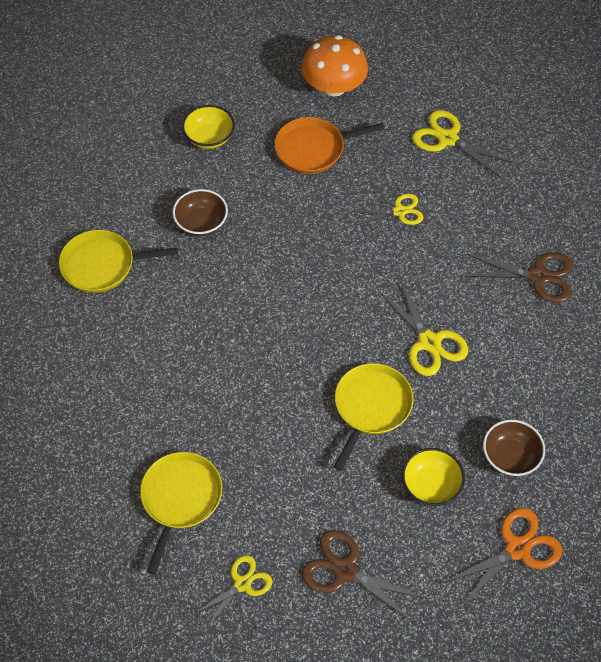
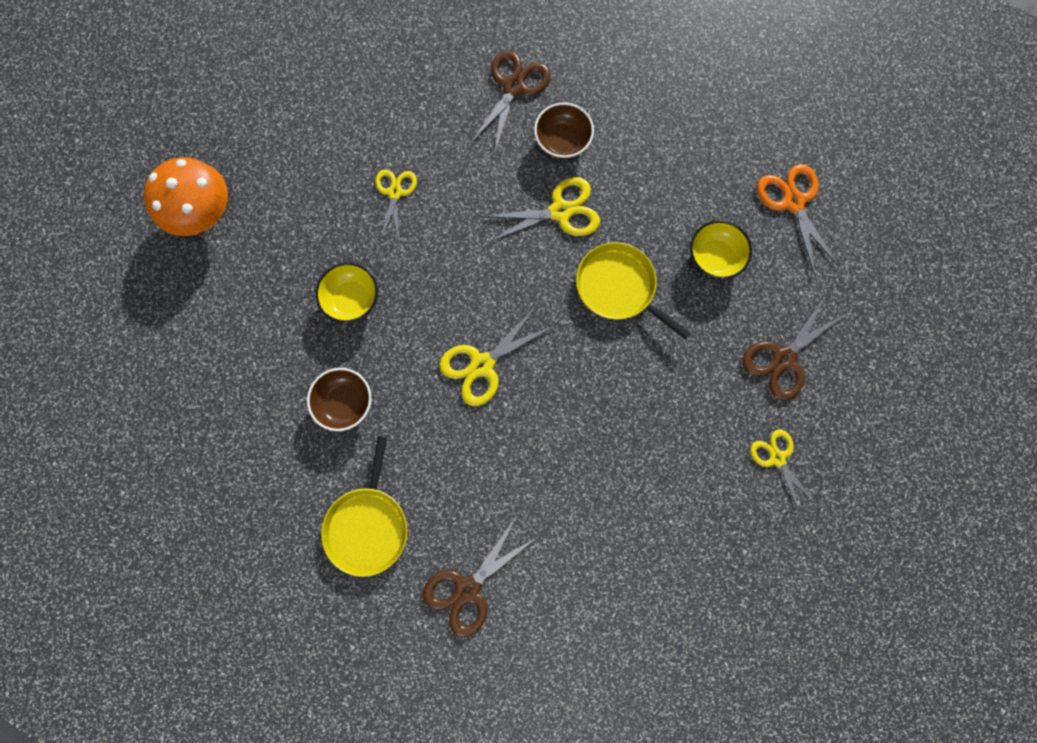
camera: 75 degrees left, 20 degrees up
yellow pan [140,452,222,574] -> none
yellow bowl [182,105,235,149] -> yellow bowl moved to [315,263,378,323]
orange pan [275,117,384,174] -> none
yellow scissors [412,110,513,178] -> yellow scissors moved to [439,305,554,406]
brown bowl [483,419,545,476] -> brown bowl moved to [534,103,594,159]
none -> brown scissors [423,517,537,637]

